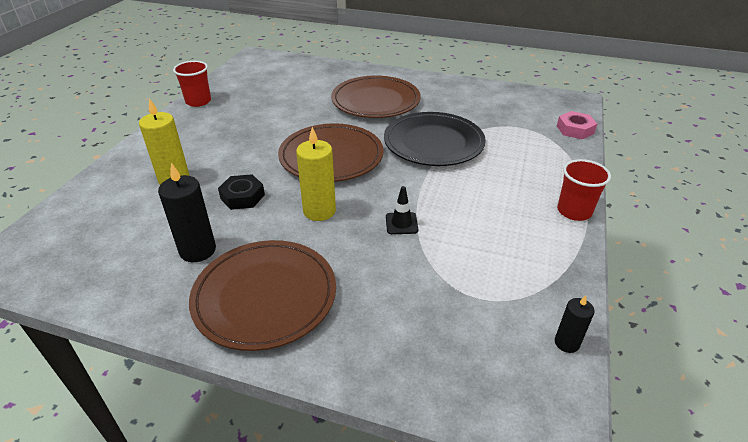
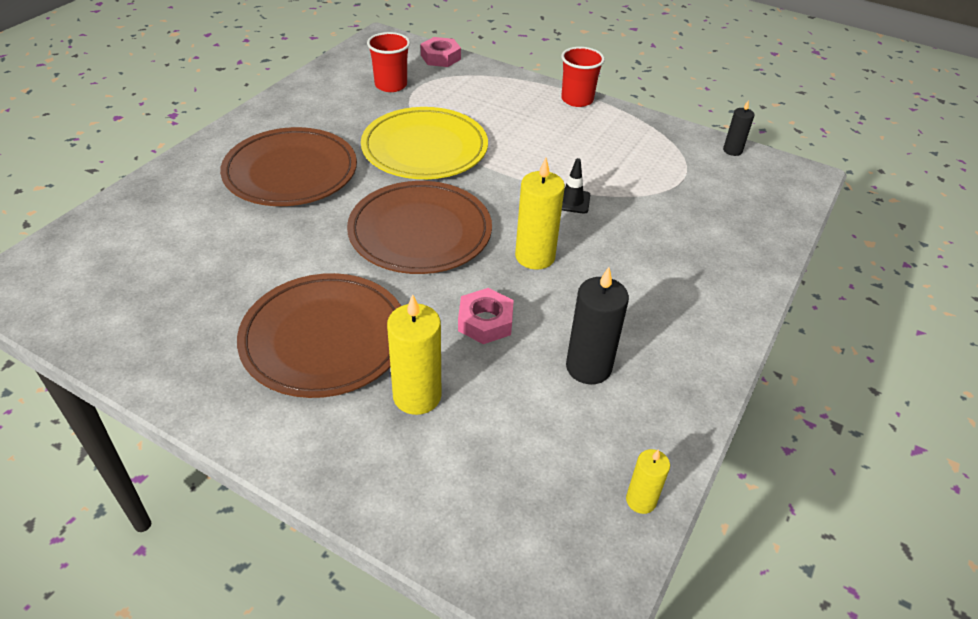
camera: 80 degrees left, 5 degrees up
red cup [173,61,211,107] -> red cup moved to [367,32,410,92]
brown plate [189,240,336,351] -> brown plate moved to [237,273,401,398]
black nut [218,174,265,210] -> pink nut [458,288,514,344]
black plate [384,112,486,166] -> yellow plate [361,107,488,179]
none -> yellow candle [626,449,670,514]

